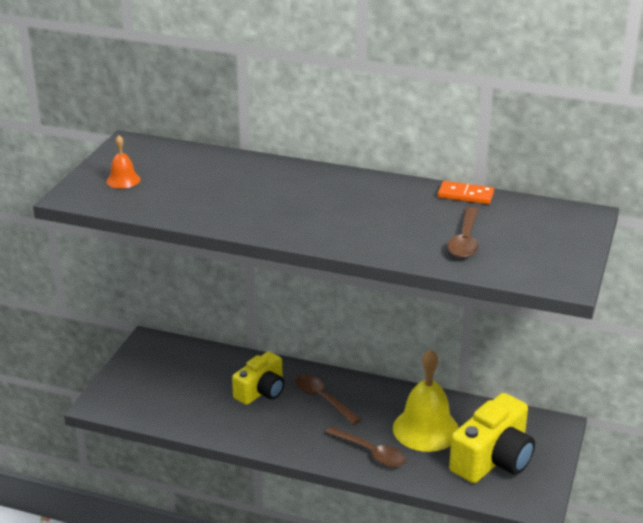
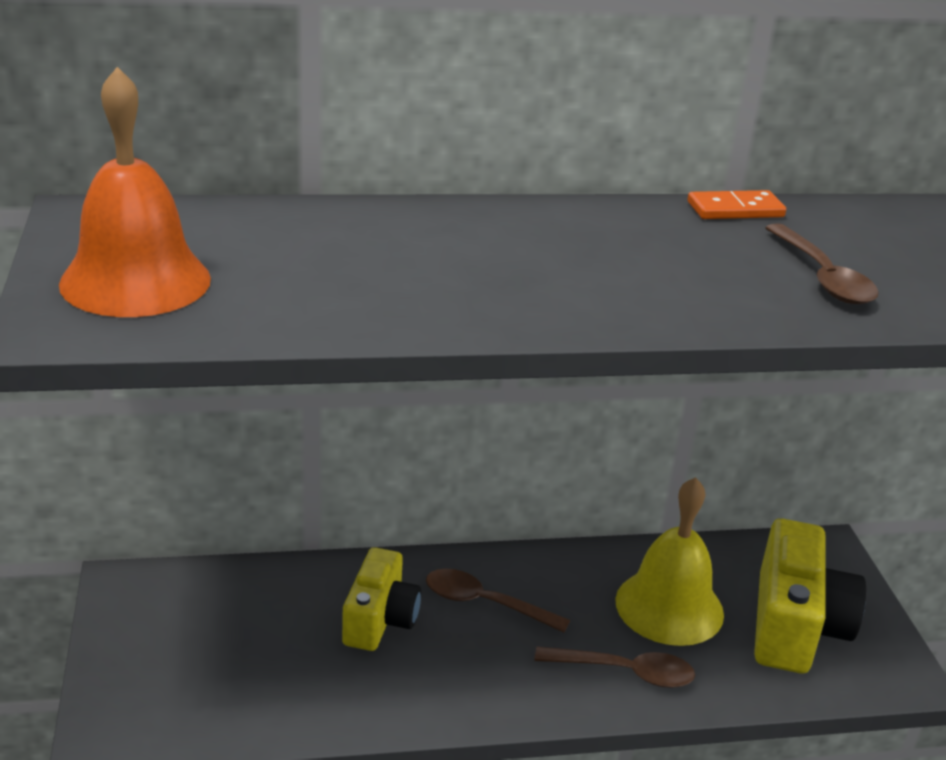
camera: 30 degrees left, 0 degrees up
orange bell [106,135,140,189] -> orange bell [59,67,211,317], size x2.09

